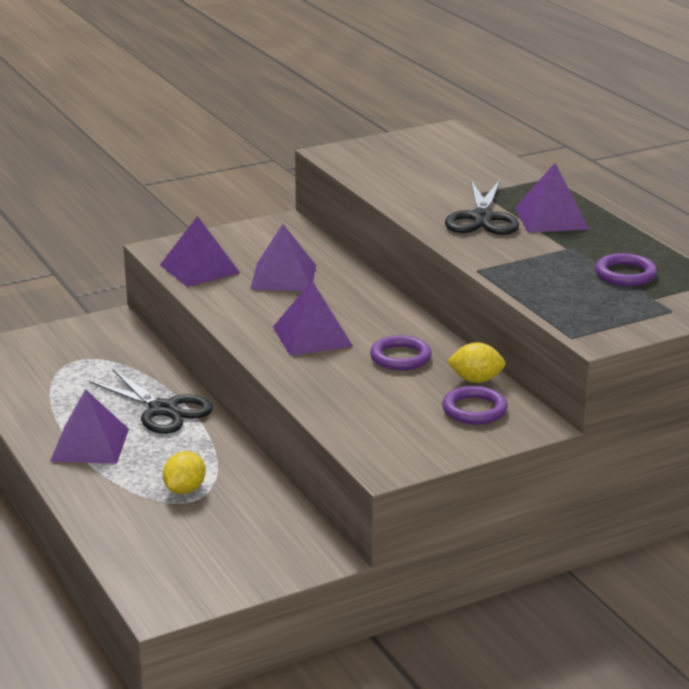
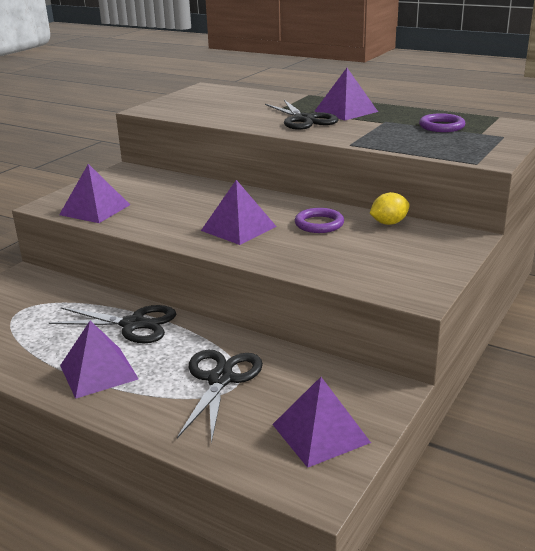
camera: 30 degrees left, 0 degrees up
yellow lemon [163,451,206,494] -> black scissors [177,350,263,444]
purple pyramid [250,224,316,291] -> purple pyramid moved to [272,377,371,468]
purple ring [442,386,507,425] -> none

